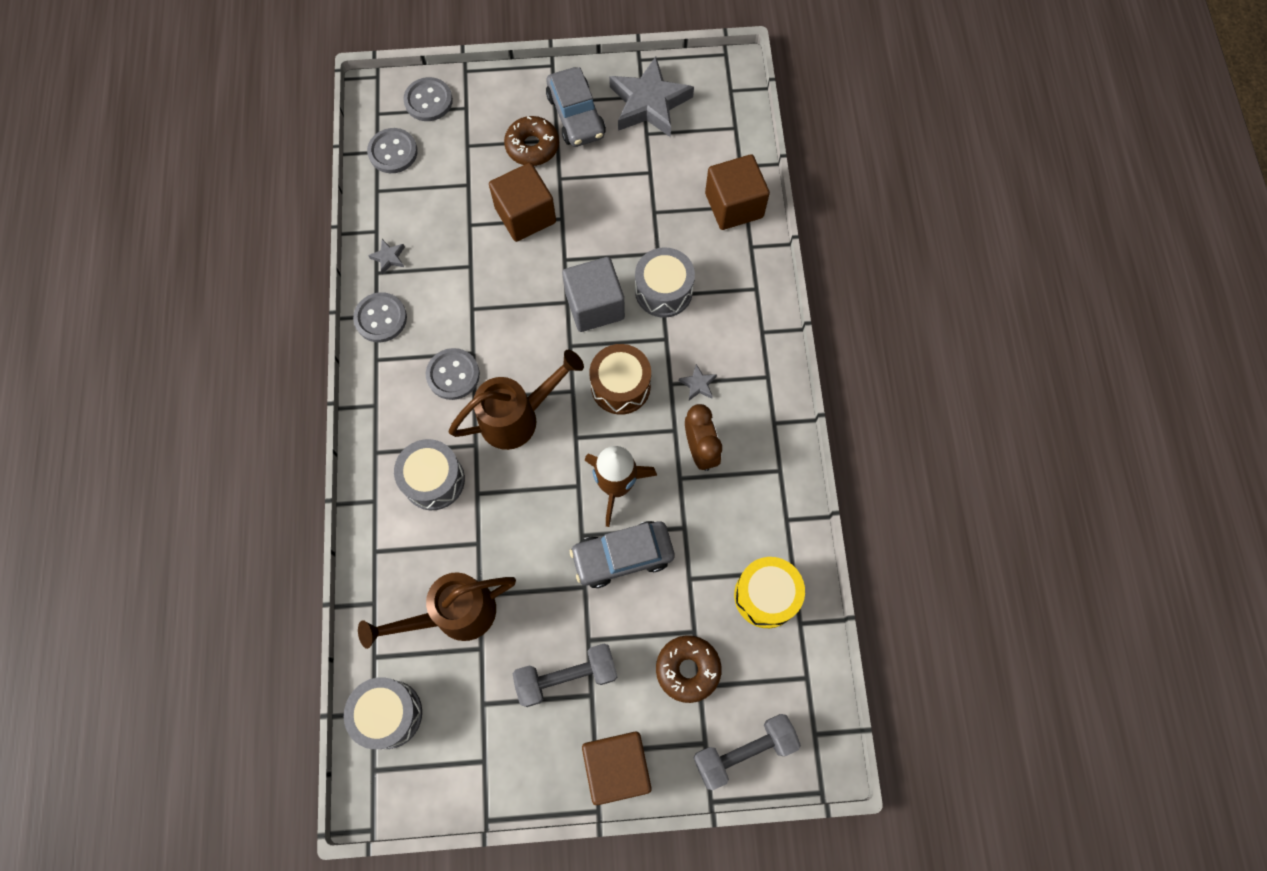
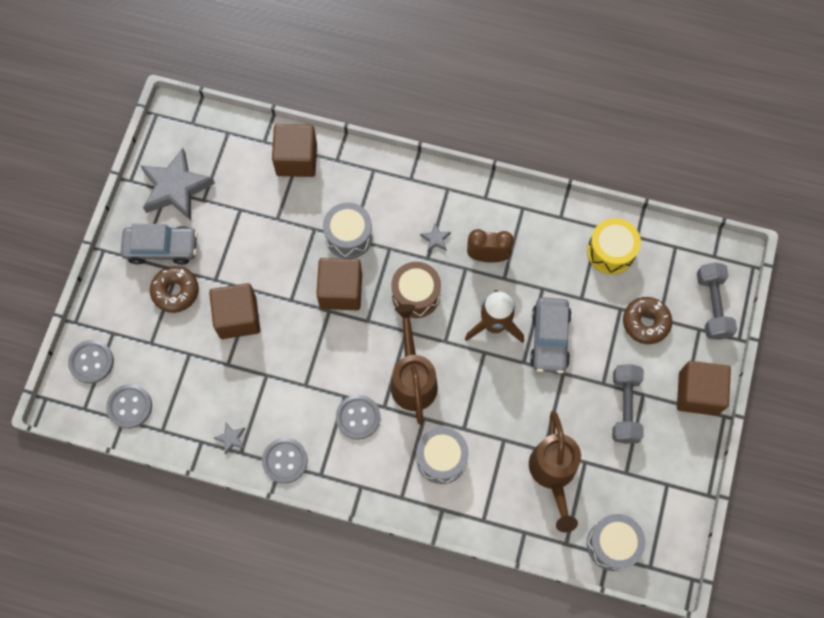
camera: 70 degrees left, 0 degrees up
grey cube [562,257,625,332] -> brown cube [316,258,362,310]

